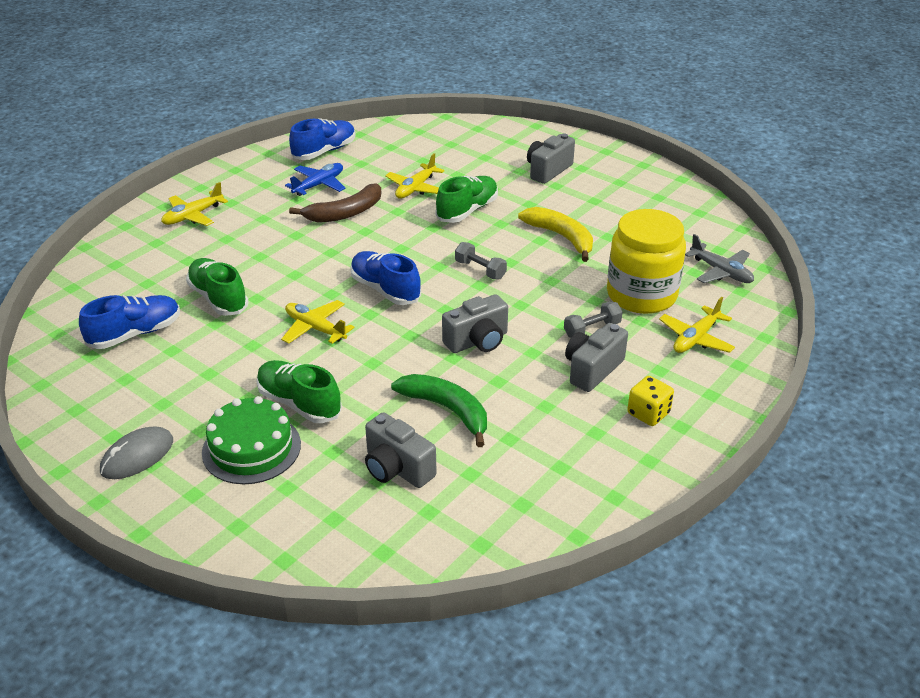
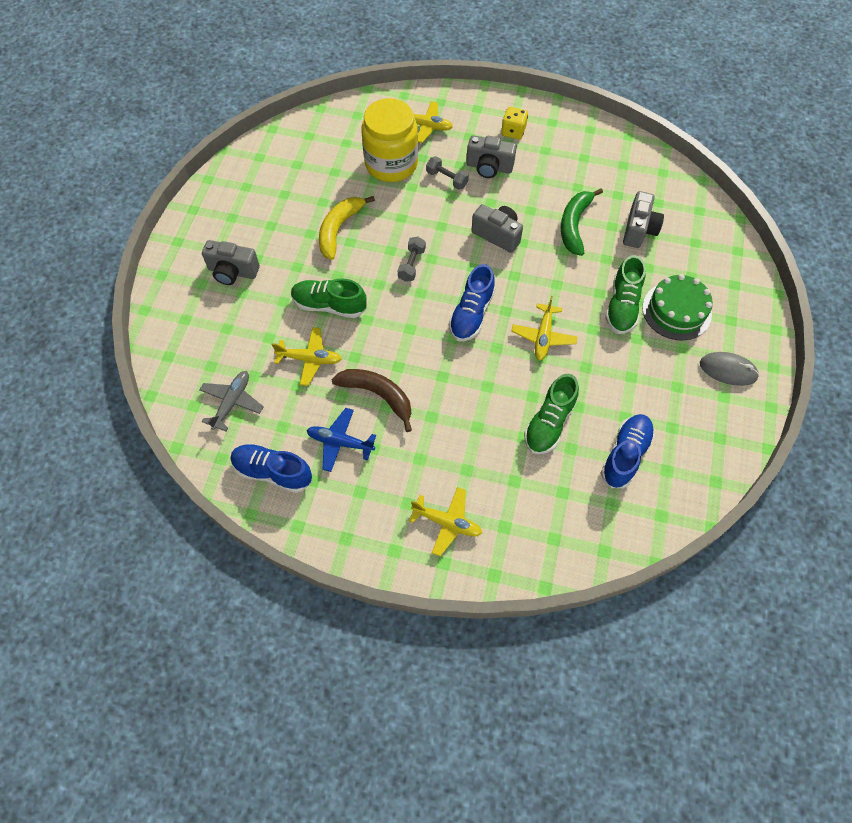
camera: 115 degrees left, 25 degrees up
blue shoe [79,295,180,349] -> blue shoe turned 90 degrees clockwise [601,414,655,488]
grey plane [685,234,754,283] -> grey plane moved to [199,371,264,431]

